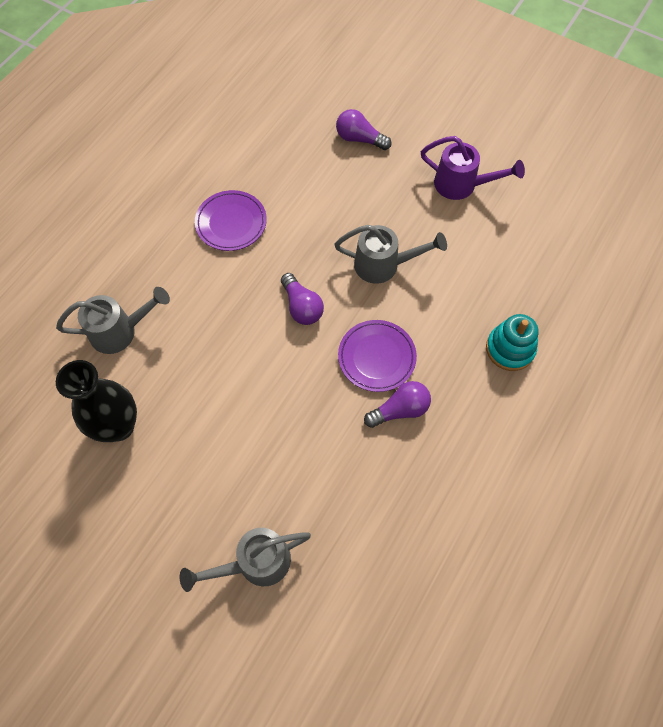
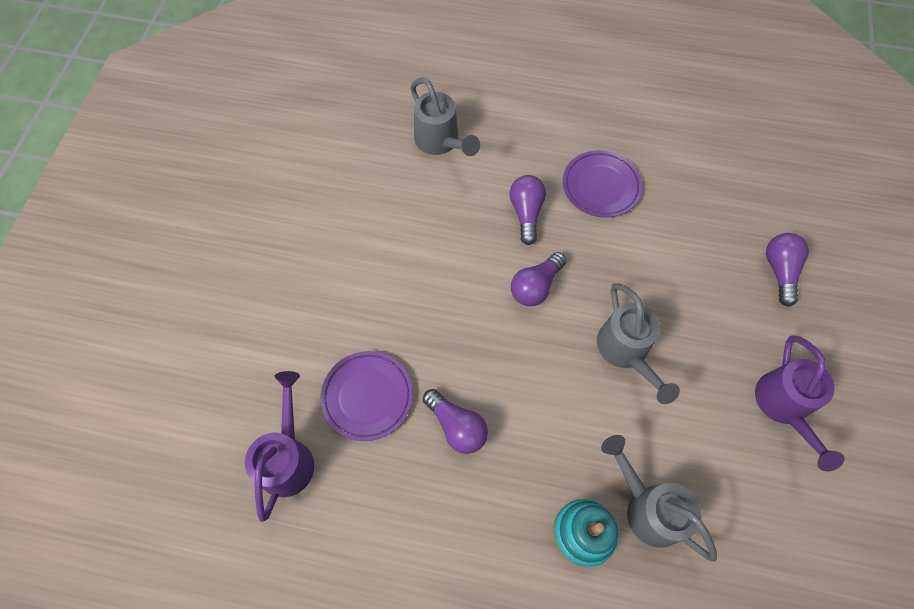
camera: 70 degrees right, 0 degrees up
black vase [56,360,137,442] -> none
grey watering can [179,528,311,592] -> grey watering can moved to [601,435,717,562]
purple plate [338,320,417,392] -> purple plate moved to [321,351,413,441]
none -> purple watering can [245,371,314,522]
none -> purple light bulb [510,175,546,245]

